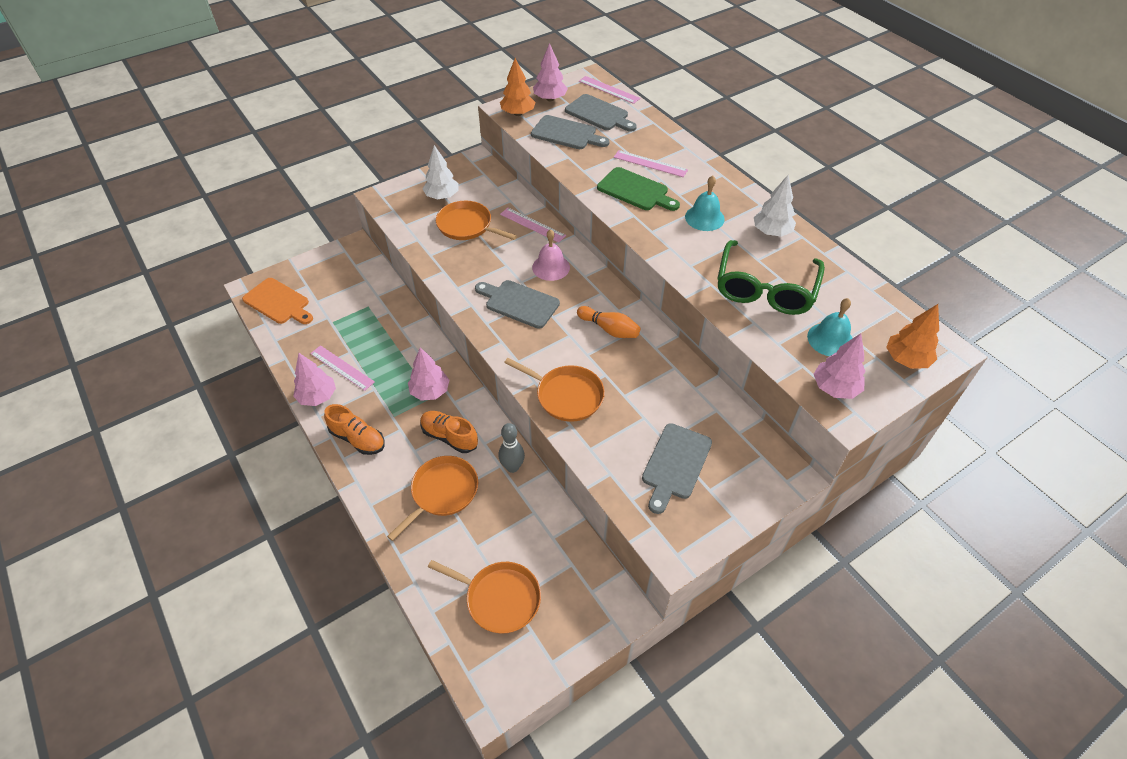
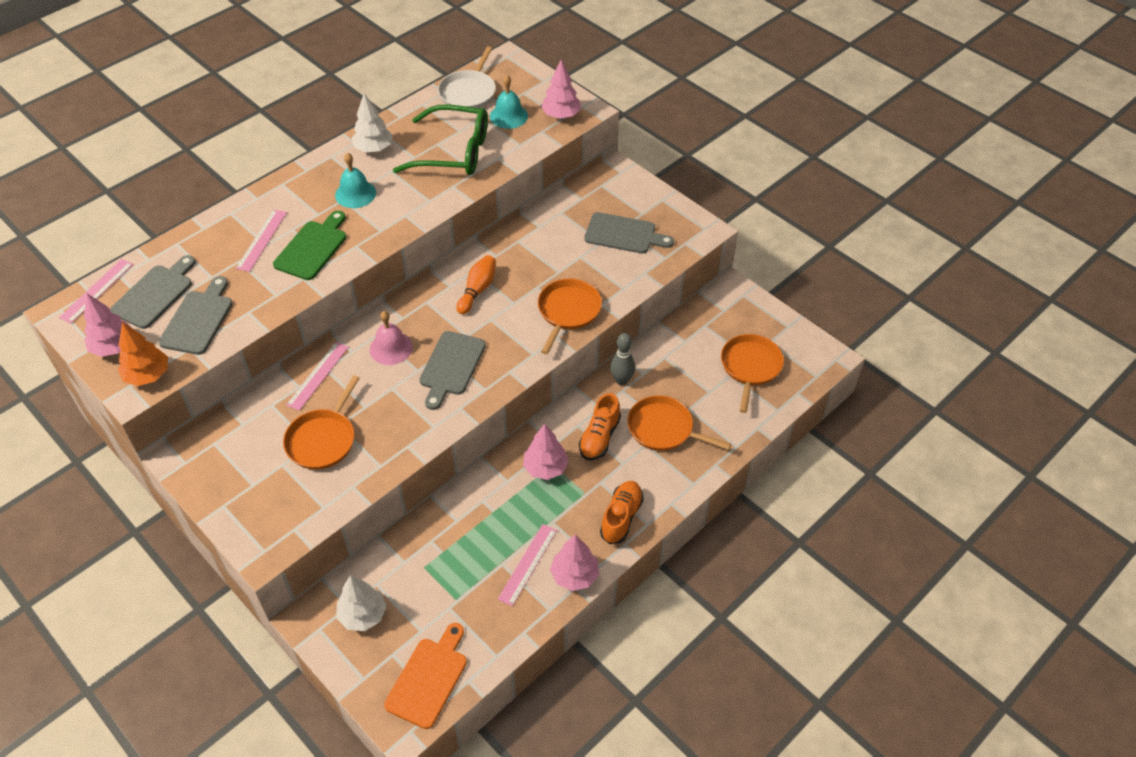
camera: 100 degrees left, 0 degrees up
white tree [423,145,458,199] -> white tree moved to [336,575,387,631]
orange tree [886,304,939,369] -> none
none -> white pan [438,46,496,108]

